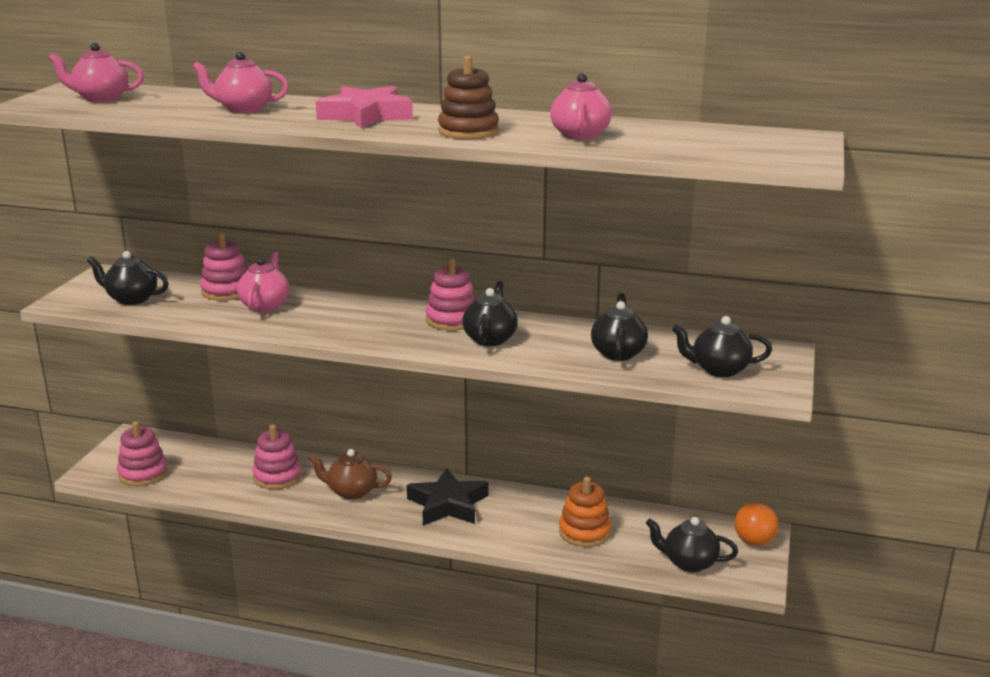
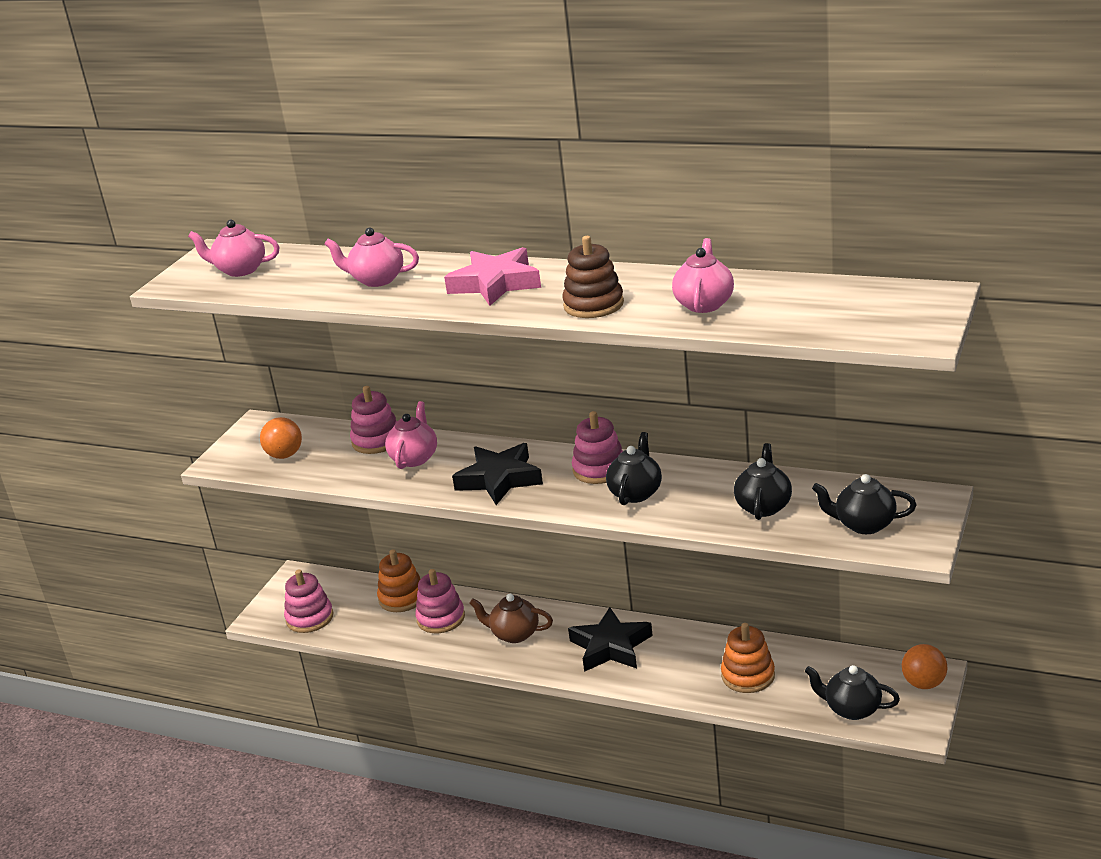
camera: 10 degrees right, 5 degrees up
black teapot [87,251,168,305] -> orange ball [260,417,302,459]
none -> orange stacking toy [377,549,420,612]
none -> black star [452,443,543,505]

